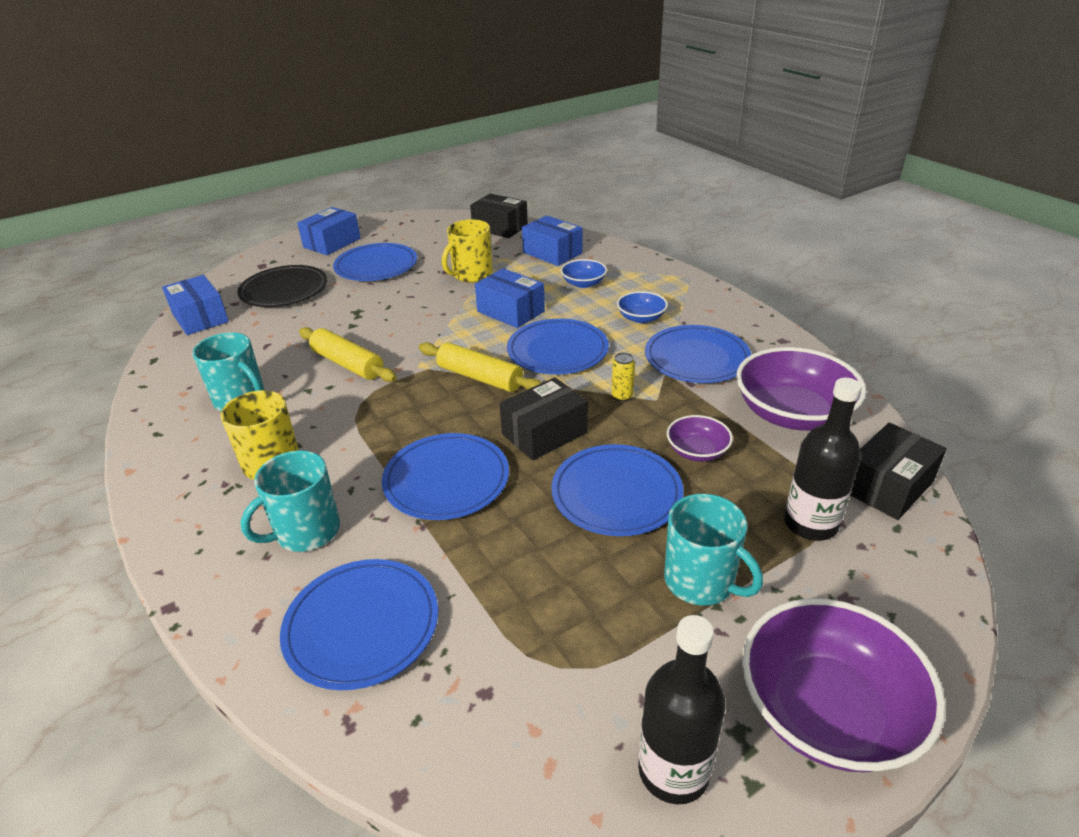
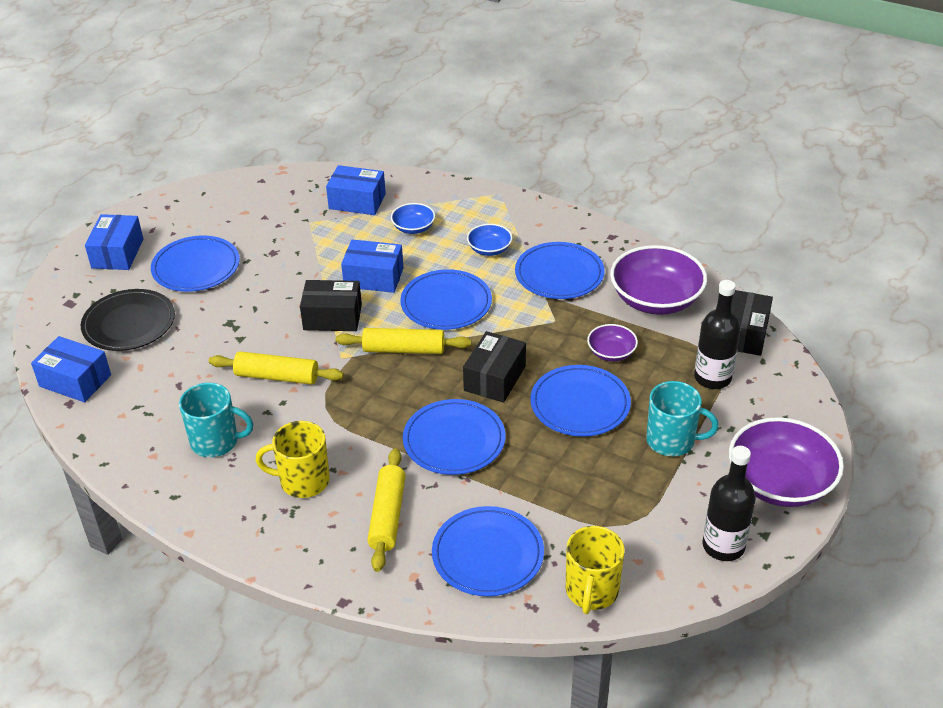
camera: 30 degrees left, 5 degrees up
turquoise mug [240,450,340,552] -> yellow rolling pin [367,448,406,572]
yellow mug [442,219,493,283] -> yellow mug moved to [566,526,625,614]
black box [470,193,528,238] -> black box moved to [300,280,362,331]
yellow can [612,353,635,402] -> none

